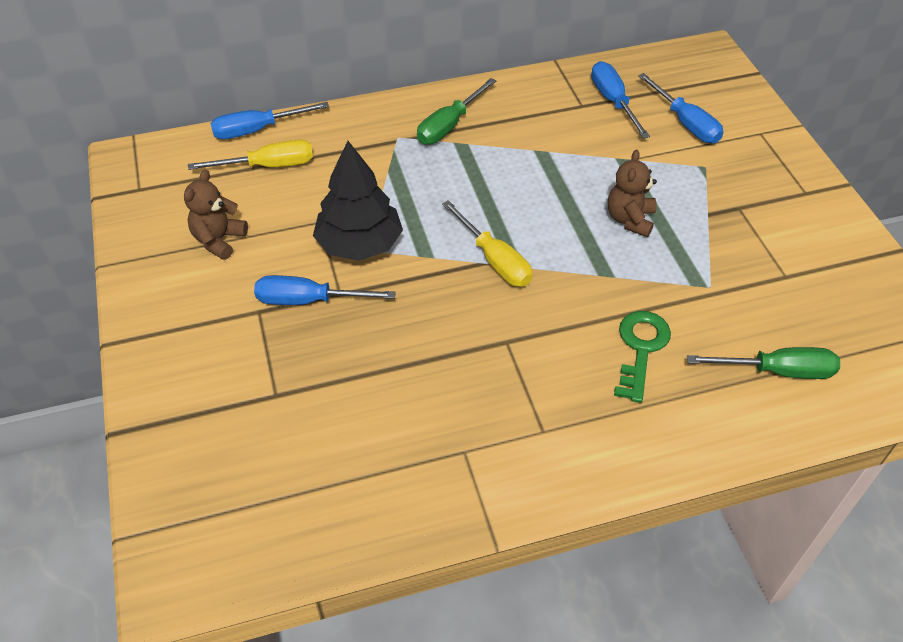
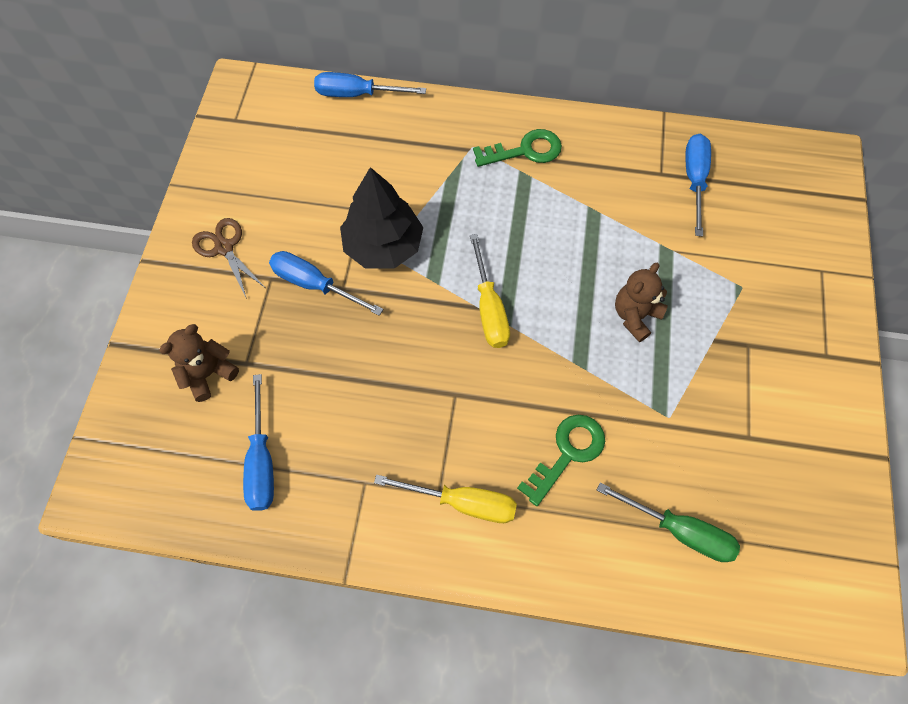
camera: 25 degrees right, 15 degrees up
brown teddy bear [184,170,248,260] -> brown teddy bear moved to [159,324,239,402]
yellow screwdriver [188,140,313,170] -> yellow screwdriver moved to [374,475,517,523]
green screwdriver [417,78,496,145] -> green key [473,129,562,167]
blue screwdriver [638,73,723,143] -> blue screwdriver moved to [243,374,274,511]
none -> brown scissors [192,218,264,299]

